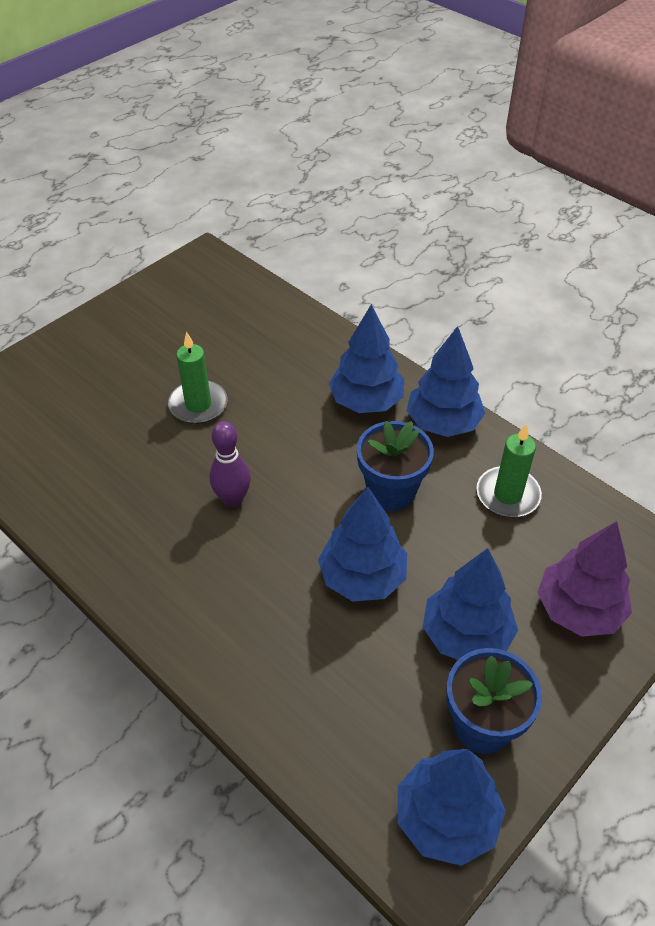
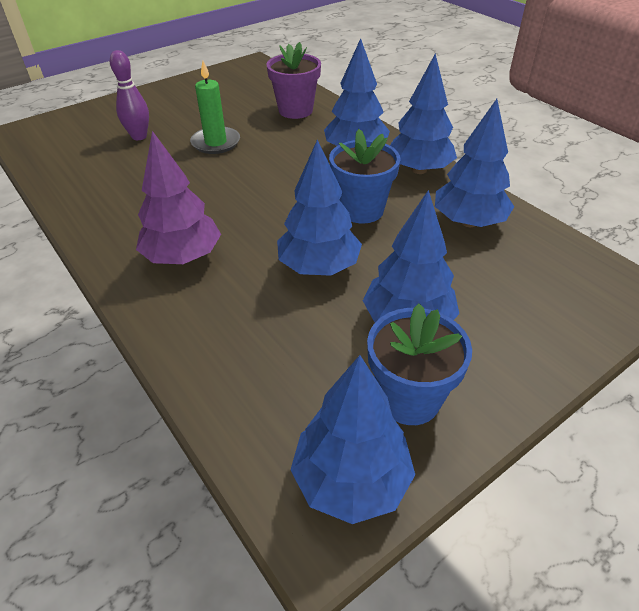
camera: 10 degrees right, 5 degrees down
purple bowling pin [210,421,251,507] -> purple bowling pin moved to [110,50,149,140]
green candle [477,424,542,517] -> blue tree [435,99,514,227]
purple tree [537,521,632,637] -> purple tree moved to [136,131,221,264]
none -> purple flower pot [266,42,321,119]

